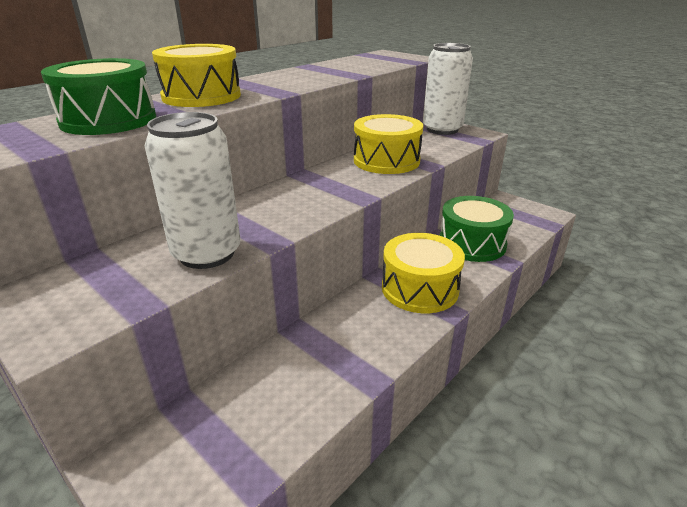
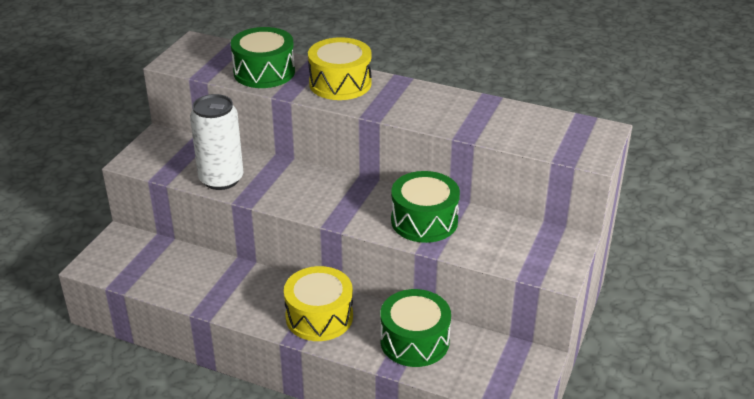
camera: 70 degrees right, 5 degrees up
yellow drum [354,114,423,174] -> green drum [391,171,460,243]
white can [423,43,473,135] -> none

